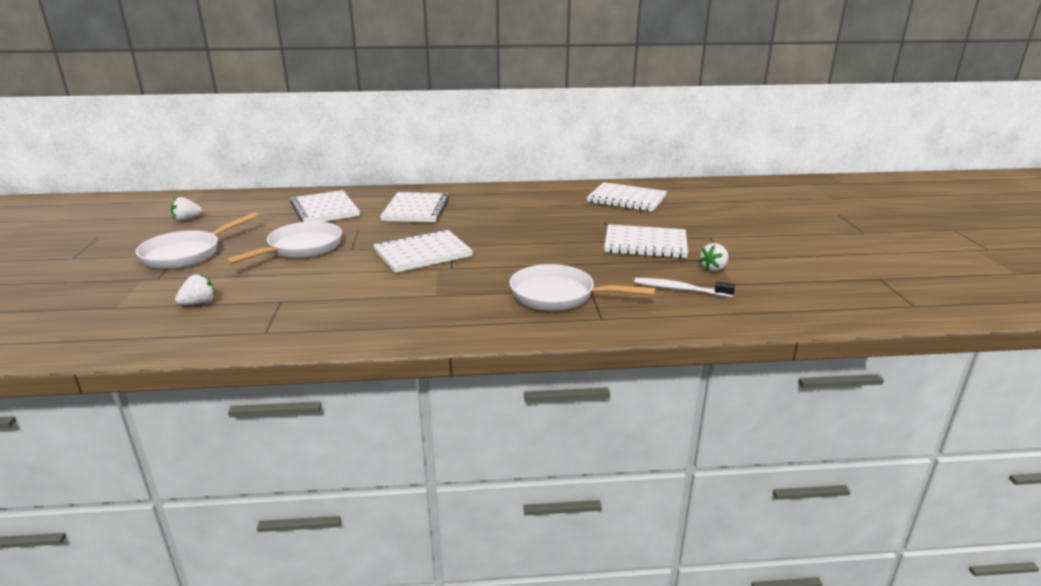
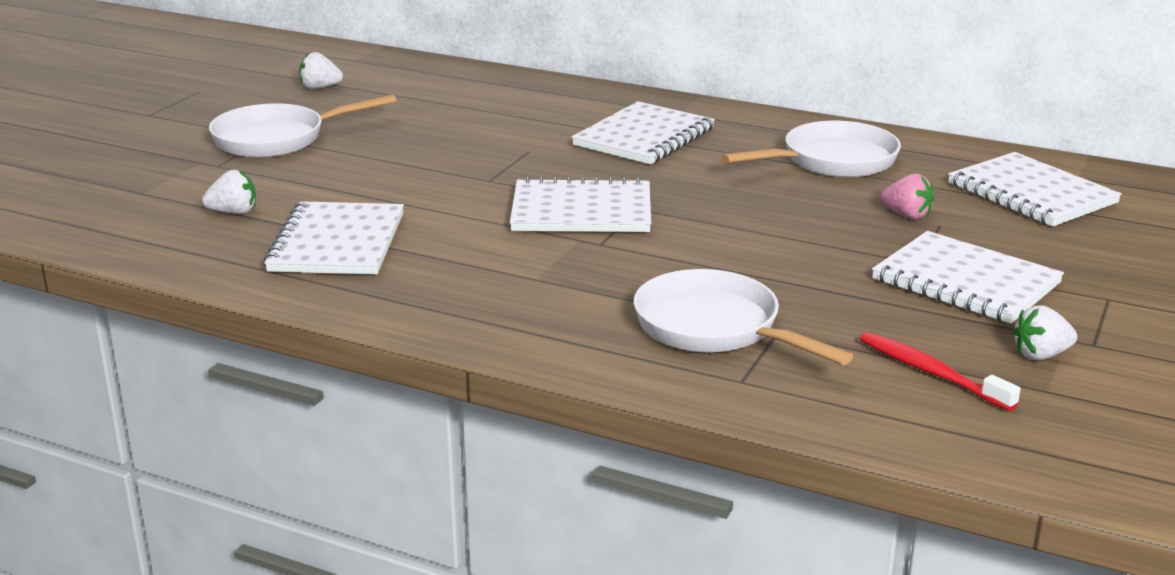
camera: 30 degrees right, 0 degrees up
white pan [224,221,342,265] -> white pan moved to [721,121,901,177]
white notebook [290,190,360,222] -> white notebook moved to [264,201,404,275]
white toothbrush [634,278,735,297] -> red toothbrush [860,332,1021,411]
none -> pink strawberry [881,173,934,219]

